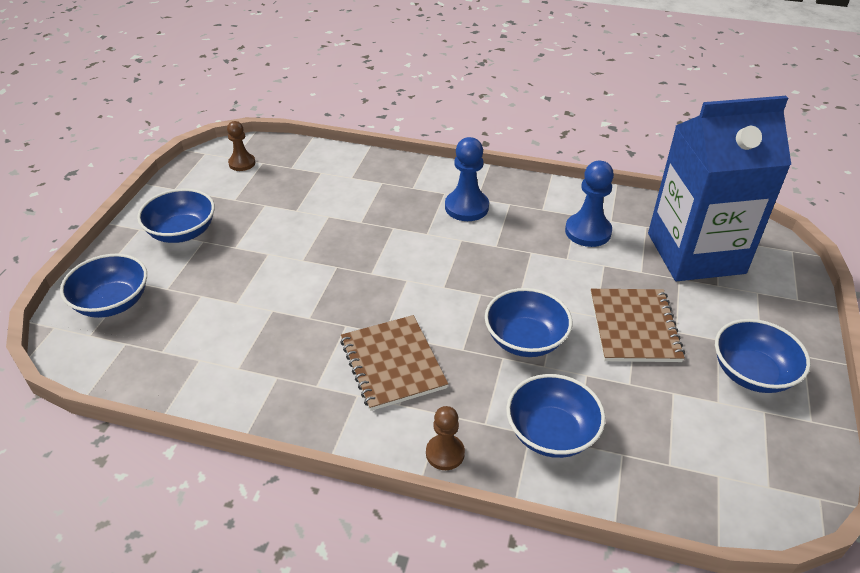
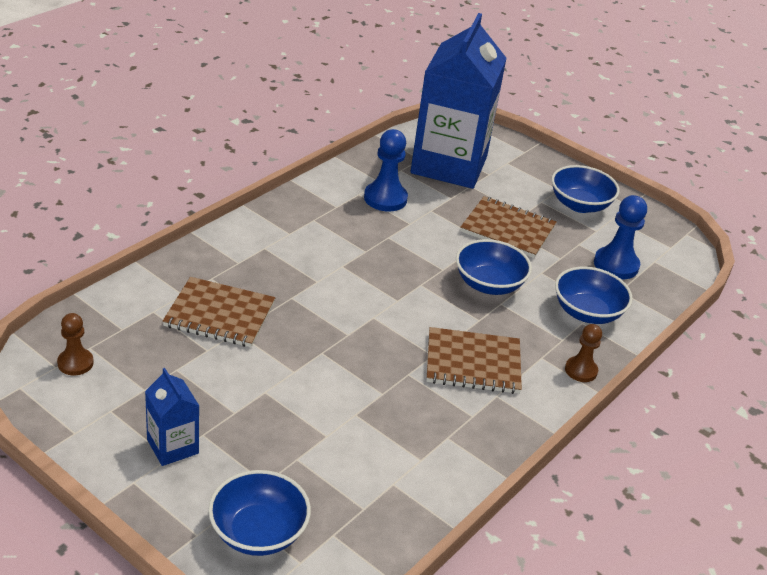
camera: 70 degrees left, 5 degrees down
blue bowl [137,189,215,243] -> blue carton [145,368,199,466]
blue pawn [445,137,489,221] -> blue pawn moved to [594,195,647,279]
none -> brown notebook [162,277,275,347]

